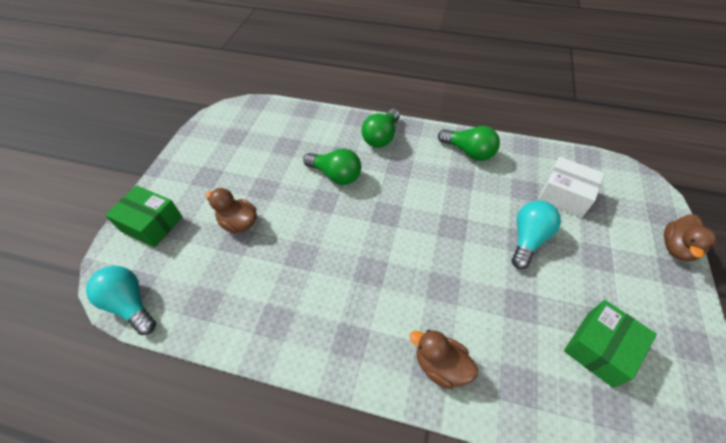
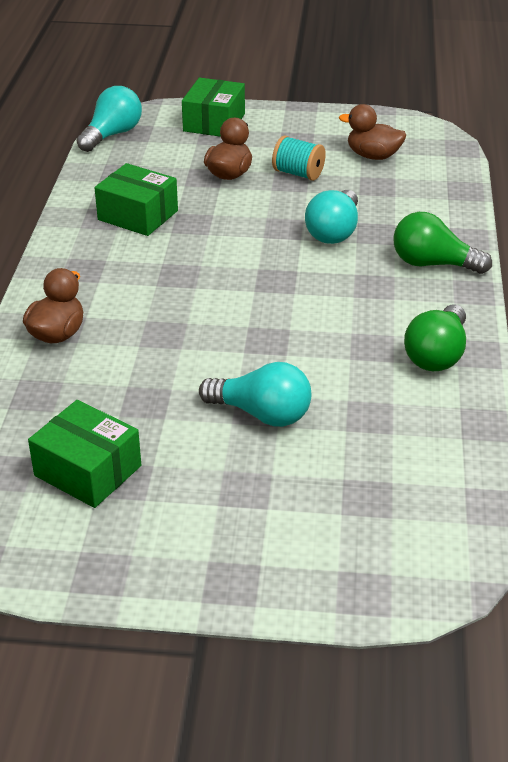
camera: 80 degrees right, 15 degrees down
green light bulb [303,149,361,185] -> turquoise light bulb [305,190,358,244]
white box [538,157,605,217] -> none
brown duck [664,214,717,262] -> brown duck moved to [339,104,406,160]
none -> green box [95,163,178,236]
none -> turquoise spool [272,135,326,181]

